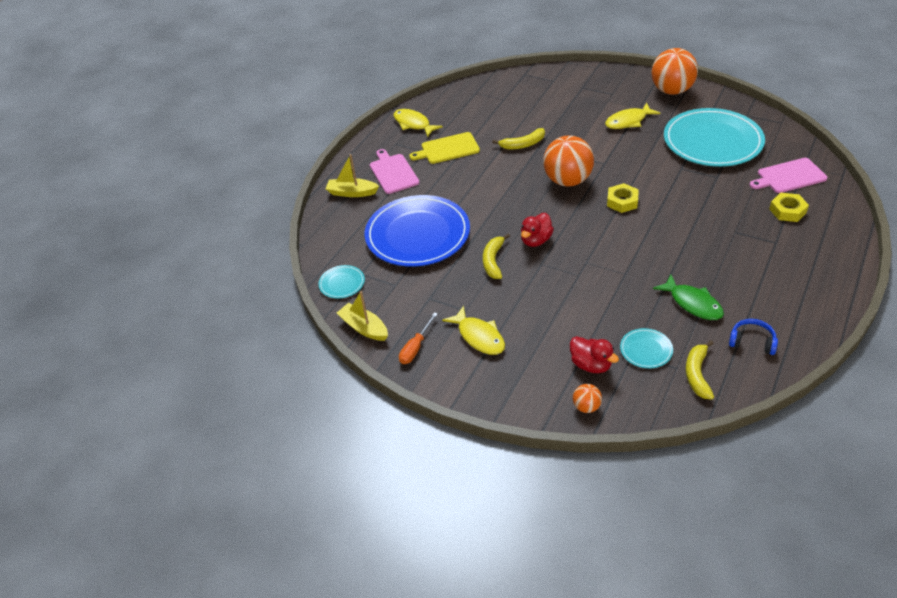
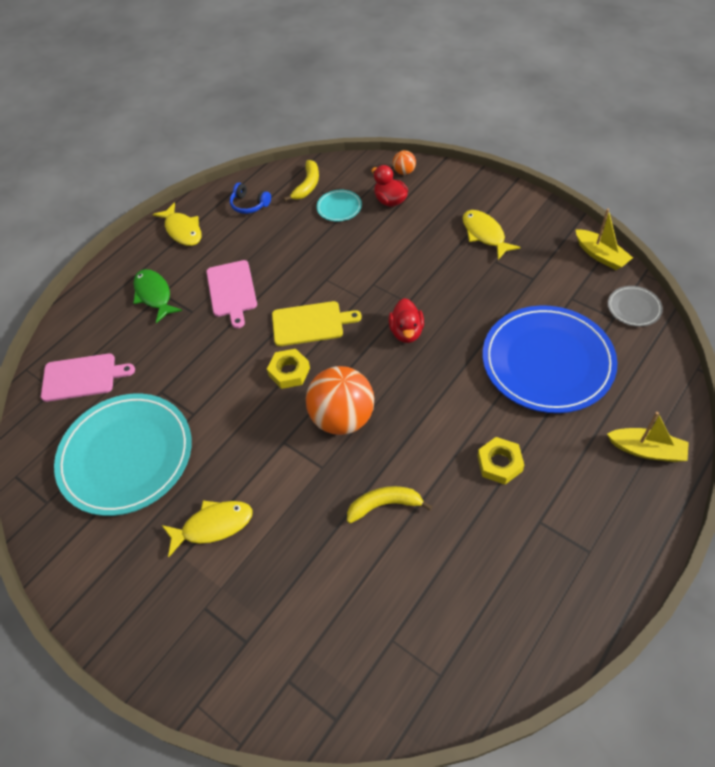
camera: 170 degrees left, 10 degrees up
turquoise plate [318,265,365,298] -> grey plate [608,286,663,327]
pink cutting board [370,149,420,194] -> pink cutting board moved to [207,260,257,328]
yellow fish [394,109,443,137] -> yellow fish moved to [153,203,202,246]
orange screwdriver [399,312,438,364] -> none
yellow cutting board [409,132,480,164] -> yellow cutting board moved to [272,301,362,346]
yellow banana [483,234,510,279] -> none
red duck [521,213,554,247] -> red duck turned 135 degrees clockwise [389,298,424,343]
orange ball [651,48,698,95] -> none
green fish [653,275,724,320] -> green fish moved to [133,269,182,323]
yellow nut [769,193,809,222] -> yellow nut moved to [477,437,524,485]

